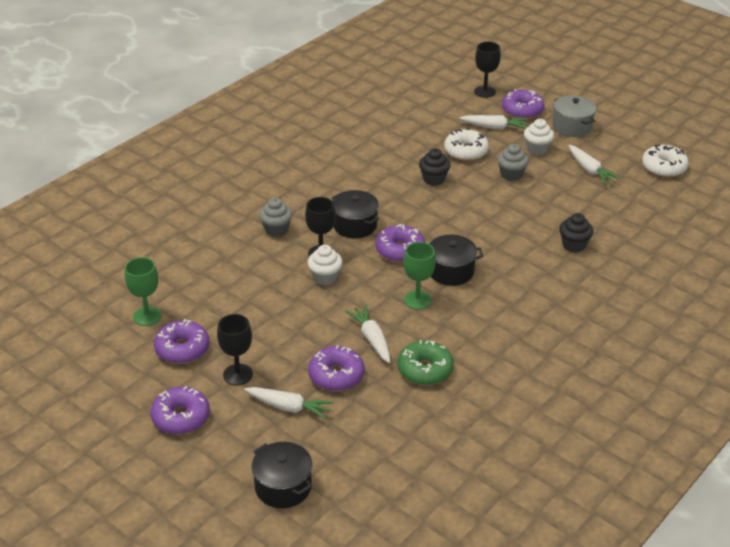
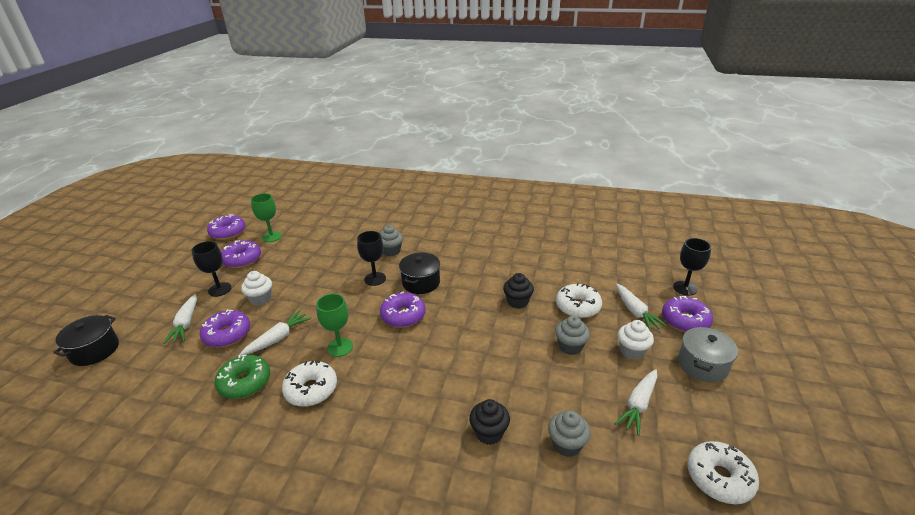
camera: 65 degrees right, 5 degrees down
purple donut [151,386,210,434] -> purple donut moved to [207,214,245,240]
white cupcake [308,245,343,286] -> white cupcake moved to [241,271,272,306]
black pot [430,235,483,286] -> none
none -> white donut [282,361,337,407]
none -> grey cupcake [548,410,591,457]

